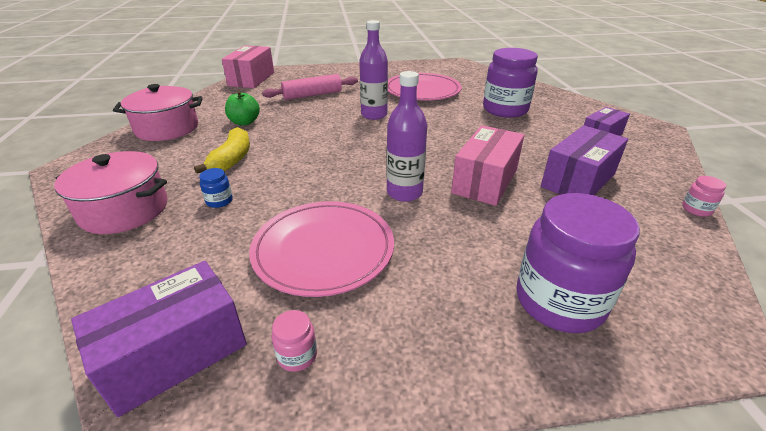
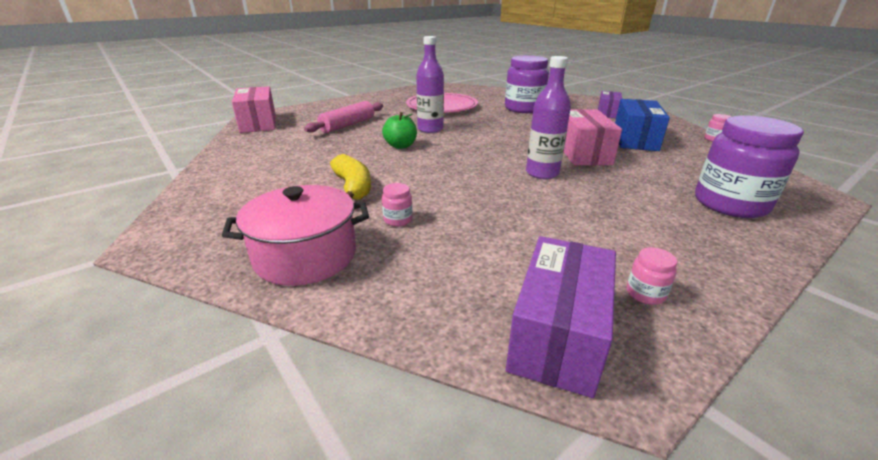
camera: 30 degrees left, 5 degrees down
pink pot [113,84,203,141] -> none
blue jar [199,168,233,208] -> pink jar [382,183,412,227]
green apple [225,91,260,125] -> green apple moved to [382,112,417,149]
pink plate [249,201,394,297] -> none
purple box [541,125,628,195] -> blue box [615,99,670,151]

